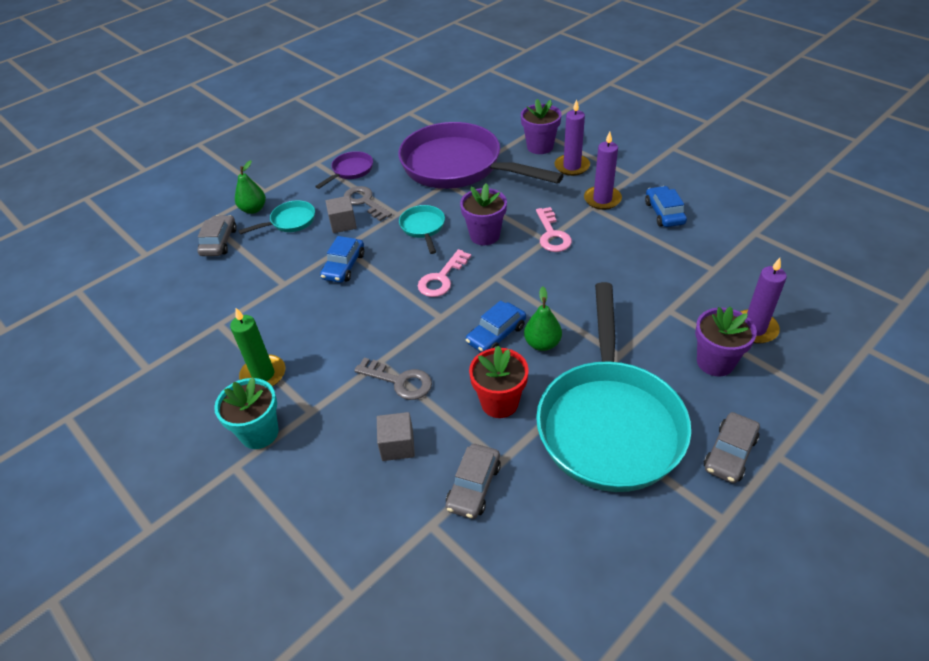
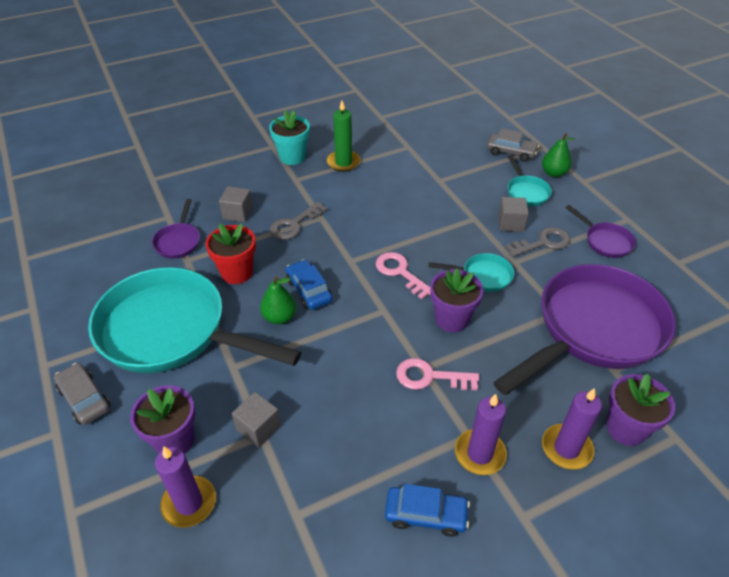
camera: 105 degrees right, 0 degrees up
blue car [320,236,364,283] -> none
grey car [445,444,501,519] -> purple pan [152,199,200,259]
none -> grey cube [232,392,281,448]

